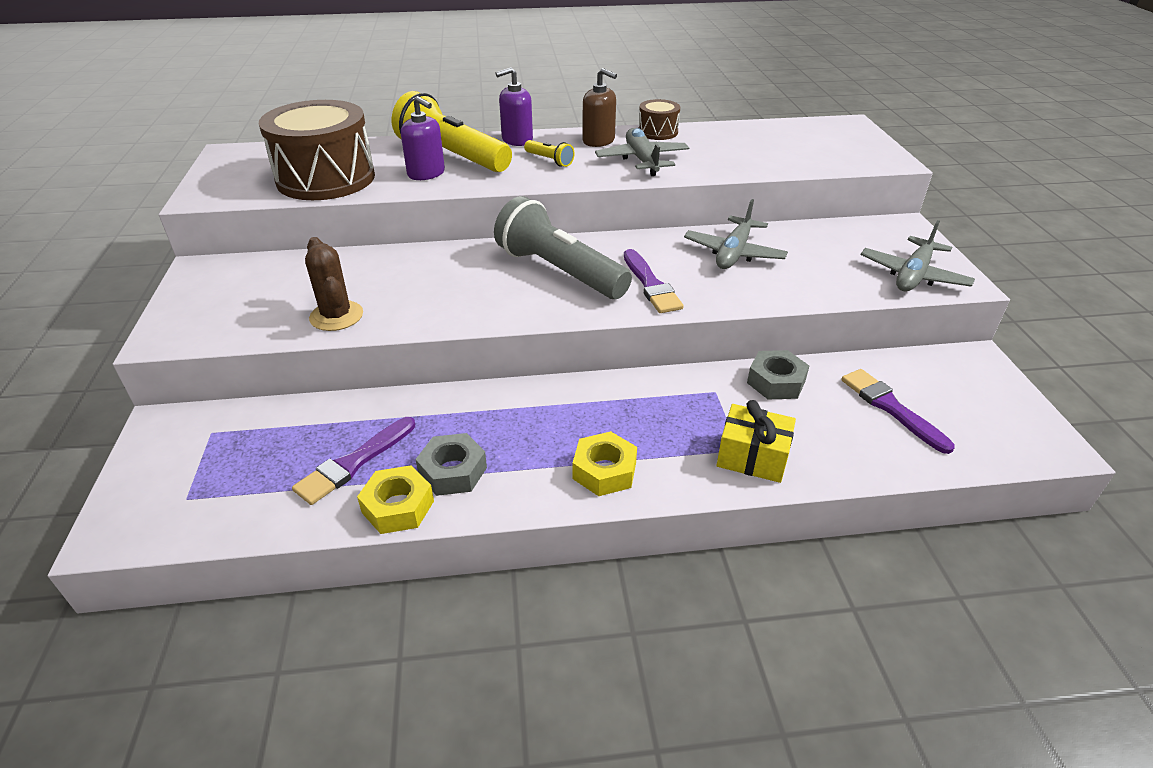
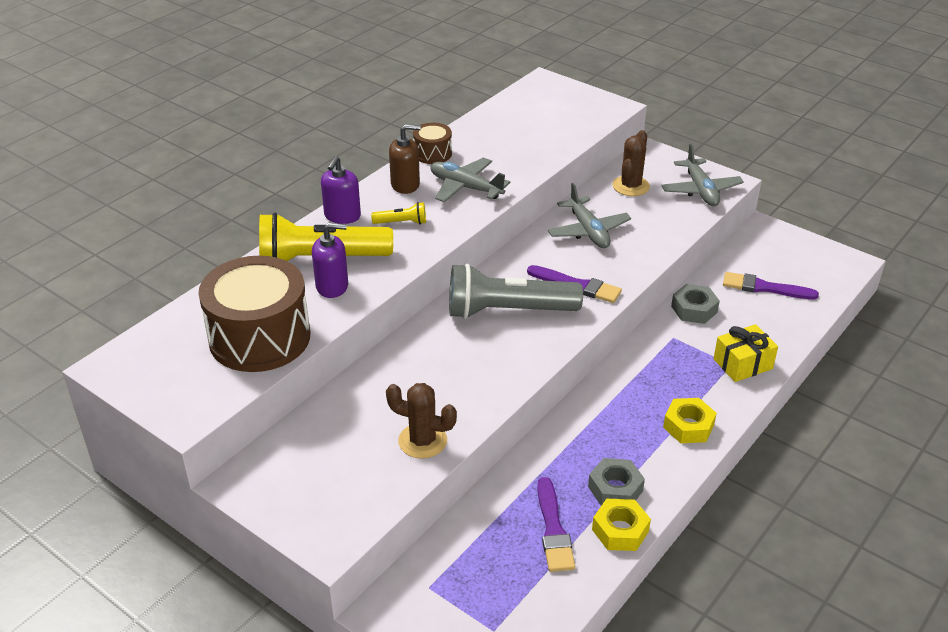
camera: 45 degrees left, 0 degrees up
none -> brown cactus [612,130,650,196]

